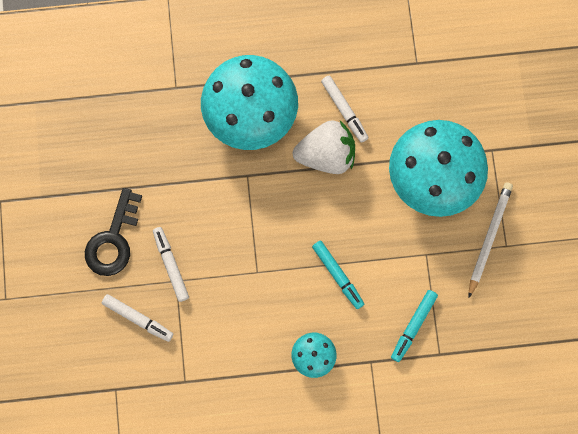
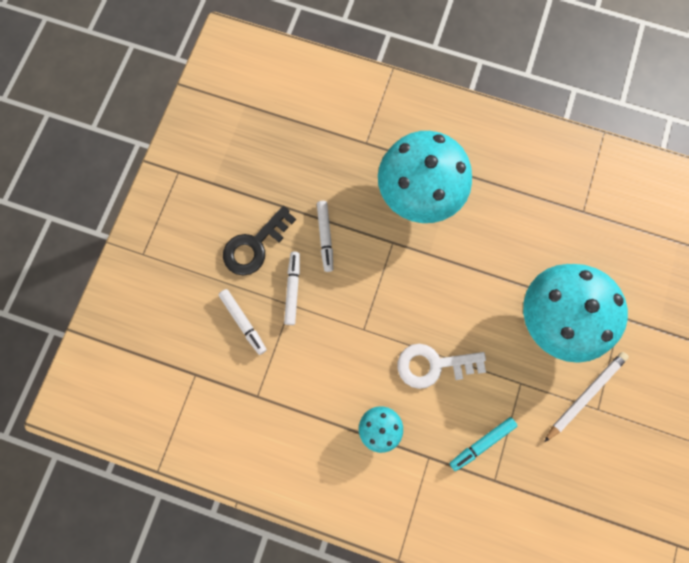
camera: 25 degrees right, 0 degrees up
white strawberry [293,120,355,174] -> none
turquoise marker [312,241,364,309] -> white key [397,344,486,389]
white marker [321,76,368,143] -> white marker moved to [317,201,333,272]

